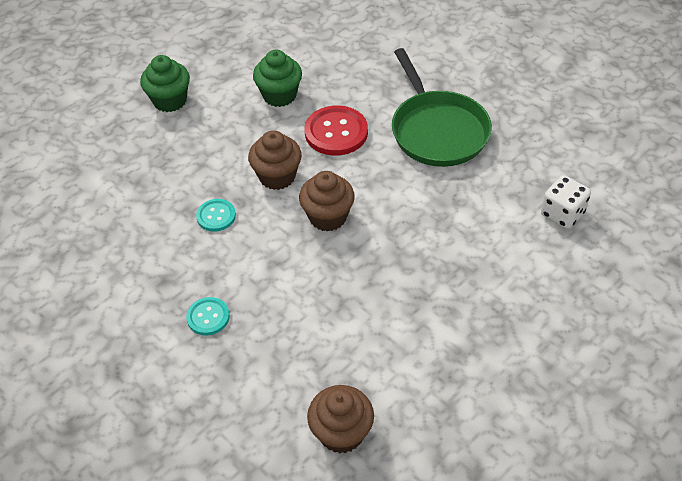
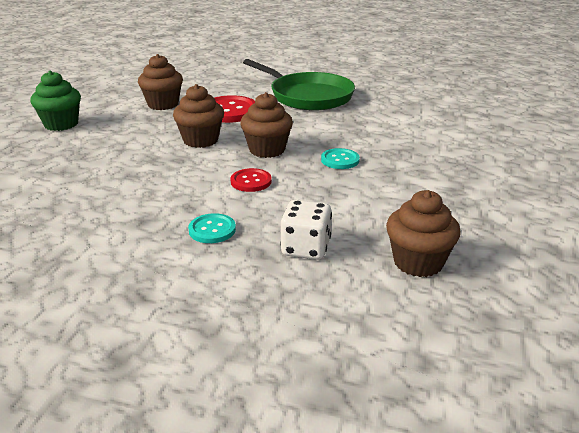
camera: 30 degrees left, 20 degrees down
turquoise button [196,199,236,232] -> turquoise button moved to [321,148,360,169]
green cupcake [253,50,302,107] -> brown cupcake [138,54,183,110]
white dice [541,175,591,229] -> white dice moved to [280,200,332,260]
none -> red button [230,168,272,192]

